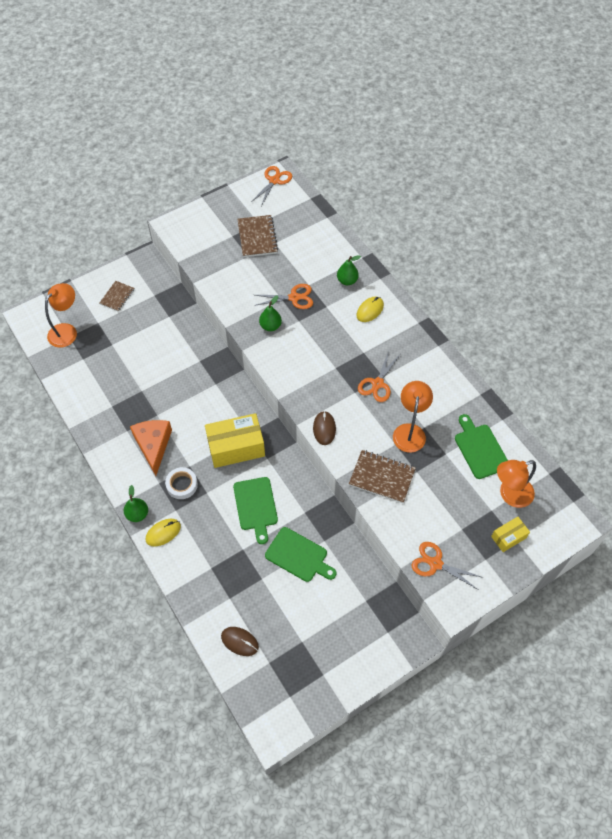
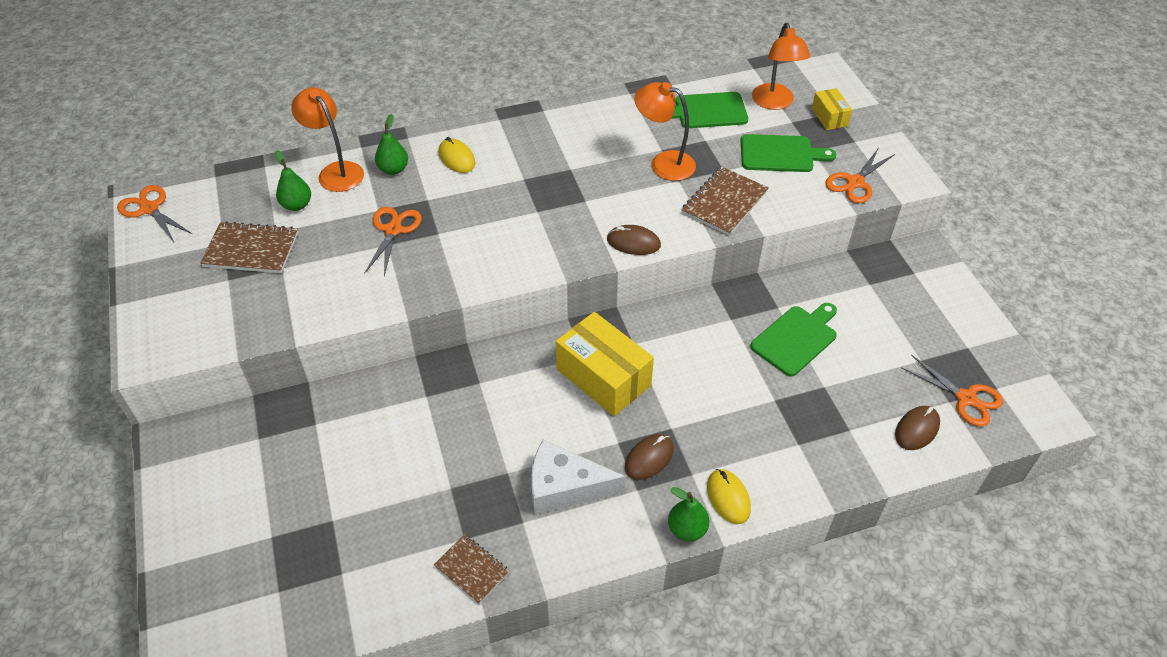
camera: 75 degrees left, 10 degrees down
orange lamp [45,283,77,348] -> orange lamp moved to [291,87,364,192]
brown notebook [100,281,134,312] -> brown notebook moved to [434,534,510,604]
orange cheese [130,420,172,476] -> white cheese [531,439,625,514]
white tape [165,467,198,499] -> brown mouse [625,434,674,480]
yellow box [205,413,265,468] -> yellow box turned 45 degrees counterclockwise [556,312,654,416]
green cutting board [233,477,278,544] -> green cutting board moved to [741,134,836,172]
green pear [259,295,282,331] -> green pear moved to [275,150,311,211]
orange scissors [358,351,400,402] -> orange scissors moved to [901,355,1003,427]

